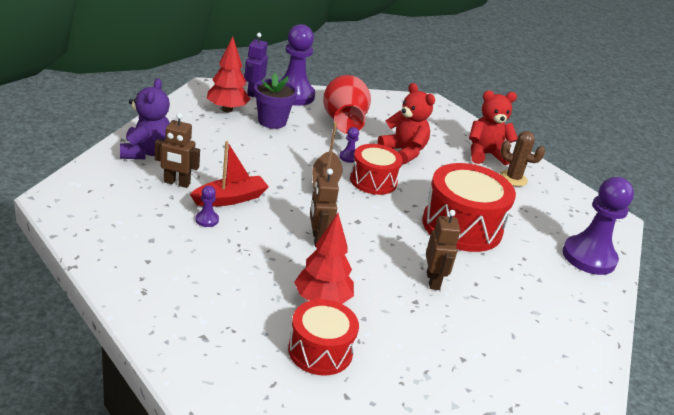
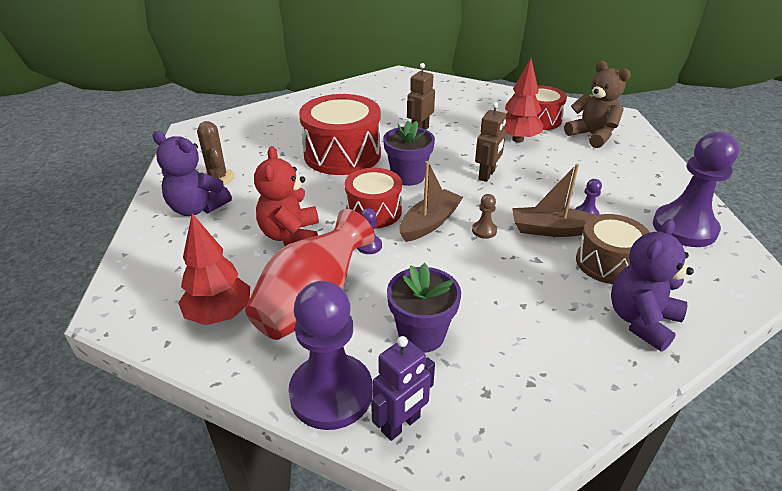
camera: 140 degrees left, 5 degrees up
brown robot [155,113,200,188] -> brown drum [576,214,650,284]
red boat [190,141,269,207] -> brown boat [512,164,596,237]
red tree [207,36,251,112] -> red tree moved to [178,214,250,325]
red teddy bear [469,90,518,165] -> purple teddy bear [152,131,232,216]
purple pawn [563,177,634,275] -> purple pawn moved to [653,132,739,247]
none -> purple flower pot [383,121,435,186]
none -> brown pawn [472,194,497,239]
none -> brown teddy bear [564,61,631,148]

